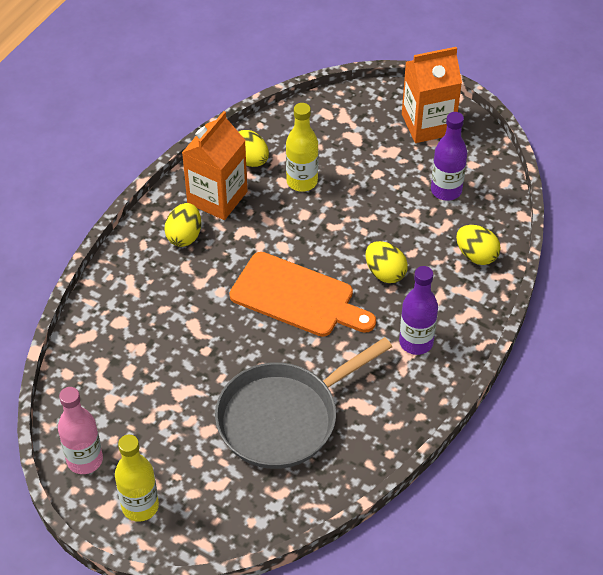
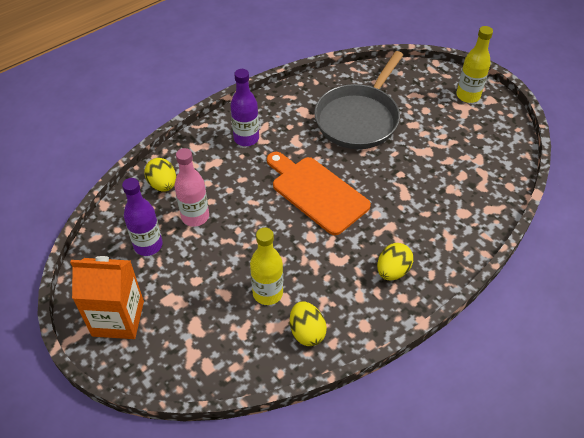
camera: 160 degrees left, 0 degrees up
pink bottle [58,387,103,474] -> pink bottle moved to [175,148,209,227]
orange carton [182,111,247,220] -> none
grey pan [215,337,392,469] -> grey pan turned 135 degrees clockwise [314,51,403,149]
yellow egg [366,241,408,283] -> none

